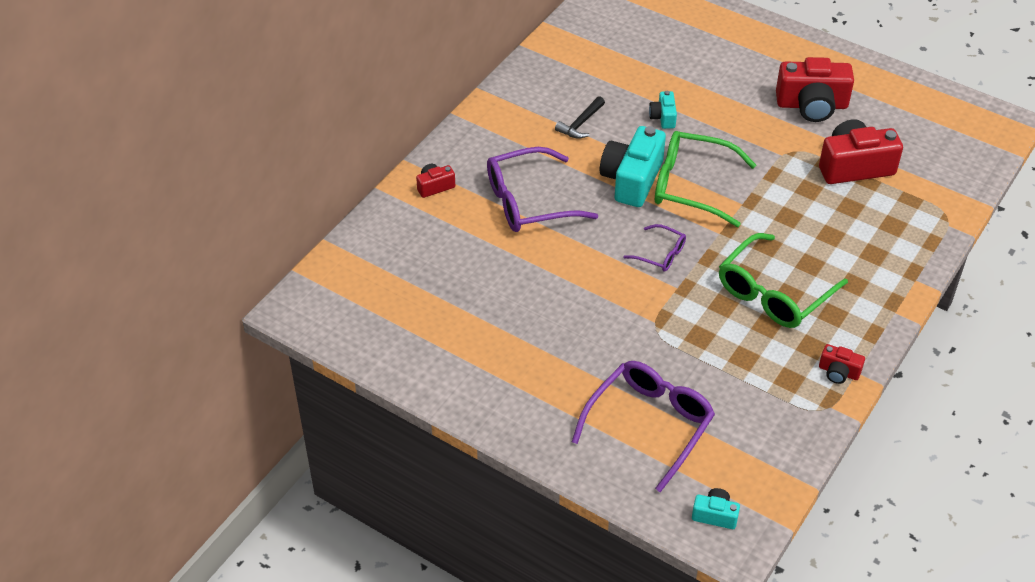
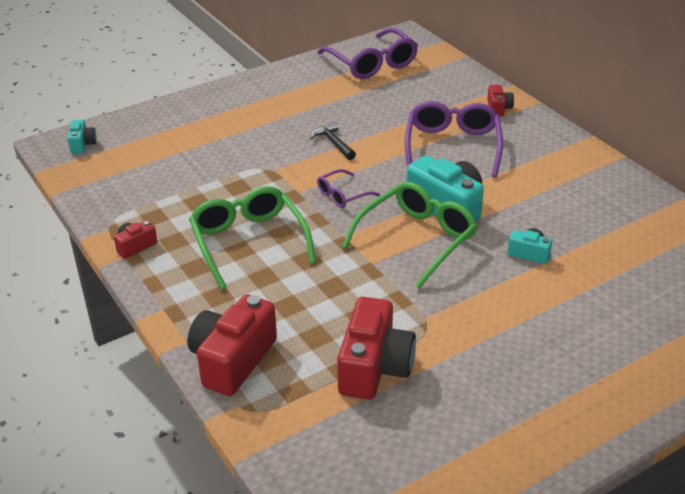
camera: 115 degrees right, 10 degrees down
black hammer [555,96,605,139] -> black hammer moved to [311,121,356,160]
purple glasses [572,361,715,492] -> purple glasses moved to [317,28,418,79]
turquoise camera [692,488,740,529] -> turquoise camera turned 45 degrees counterclockwise [67,120,97,154]
red camera [776,57,854,122] -> red camera moved to [187,294,277,396]

